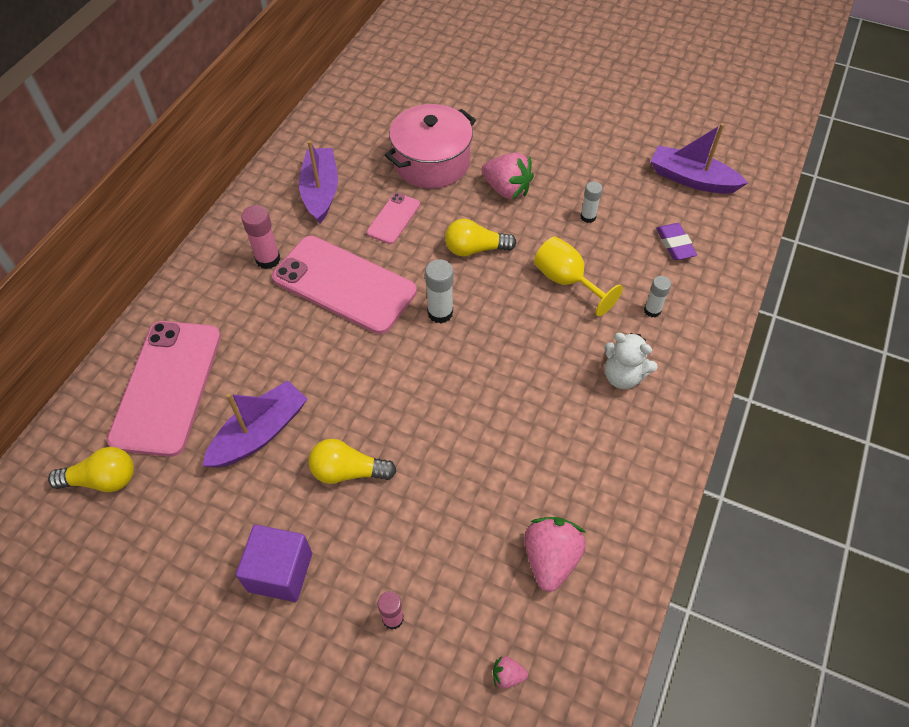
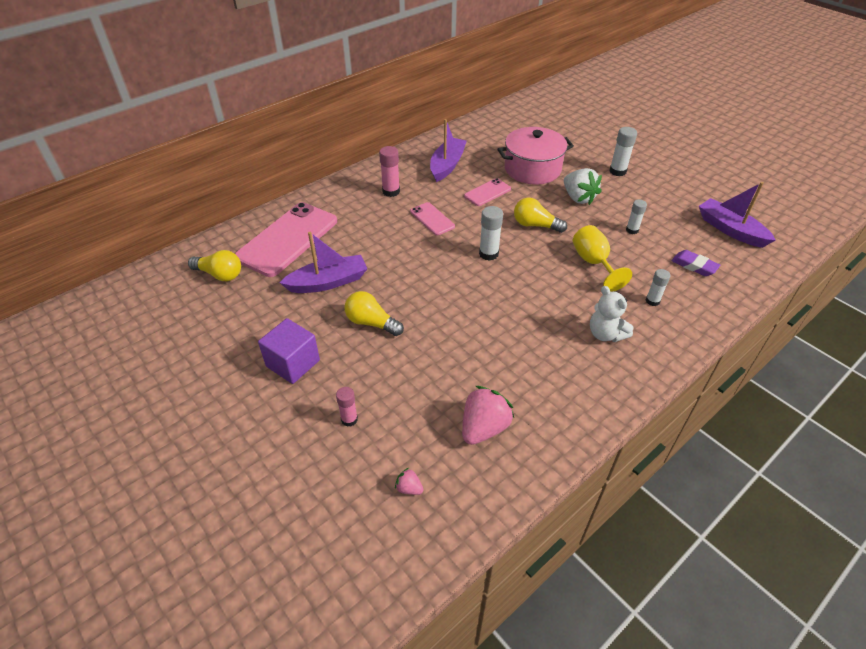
camera: 25 degrees right, 10 degrees down
pink phone [272,236,417,334] -> pink phone [410,202,455,235], size x0.48
pink strawberry [482,152,534,200] -> white strawberry [564,168,602,205]
purple eraser [656,223,697,260] -> purple eraser turned 60 degrees counterclockwise [672,250,720,276]
none -> white glue stick [609,127,637,176]

